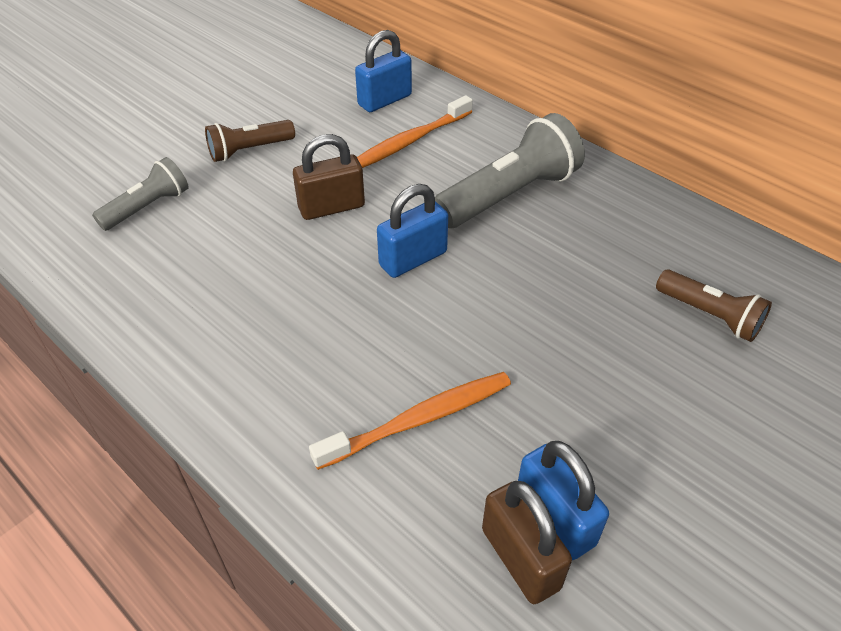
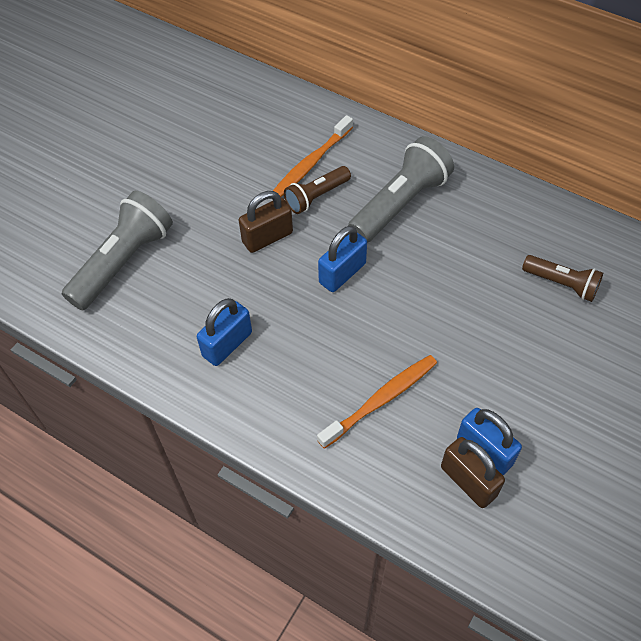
camera: 10 degrees left, 10 degrees up
grey flashlight [92,157,189,231] -> grey flashlight [62,191,173,310], size x1.71
brown flashlight [205,120,295,162] -> brown flashlight moved to [284,166,351,214]
blue padlock [355,30,412,112] -> blue padlock moved to [197,298,252,366]

